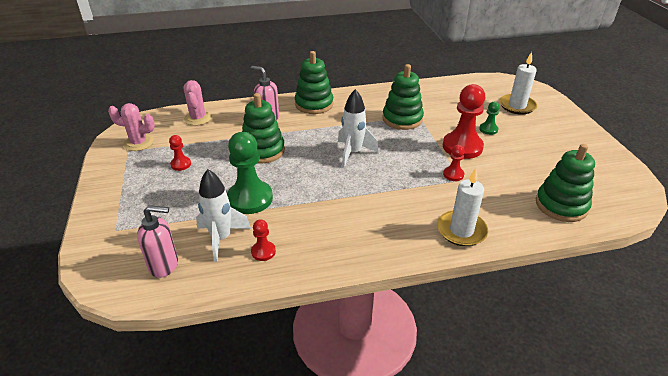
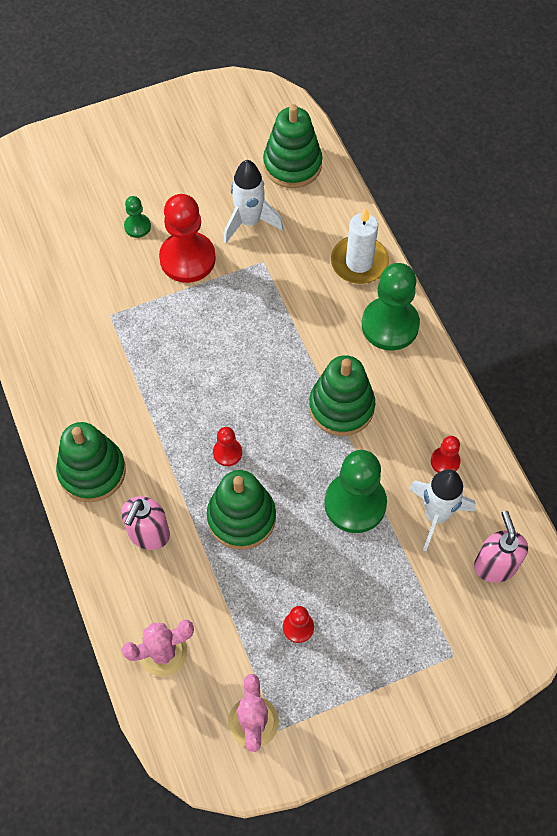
camera: 100 degrees left, 25 degrees up
white rocket [338,89,379,167] -> white rocket moved to [224,160,283,243]
green stacking toy [382,64,424,130] -> green stacking toy moved to [309,355,375,436]
red pawn [443,145,465,181] -> red pawn moved to [213,427,242,466]
white candle [499,52,537,115] -> none
none -> green pawn [362,263,420,351]

